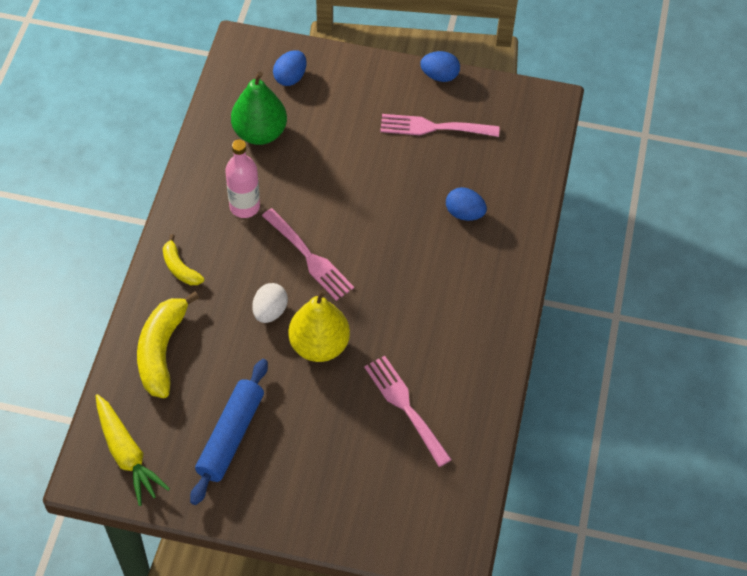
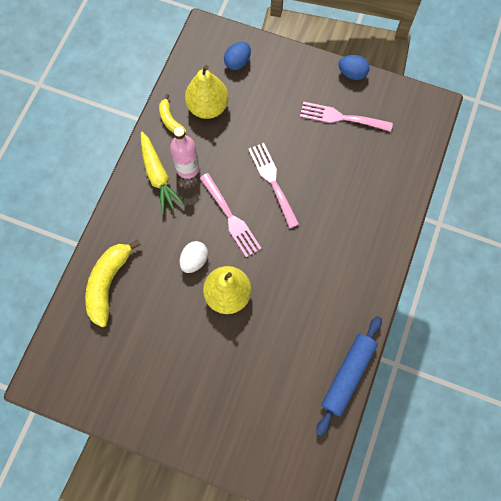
camera: 10 degrees right, 15 degrees up
yellow carrot [96,394,170,506] -> yellow carrot moved to [141,132,185,214]
yellow banana [163,234,205,285] -> yellow banana moved to [159,94,187,134]
blue rolling pin [190,359,268,505] -> blue rolling pin moved to [316,316,382,436]
green pear [231,71,287,145] -> yellow pear [185,65,229,119]
pink fork [364,356,452,467] -> pink fork moved to [248,143,299,228]
blue egg [446,187,487,221] -> none

